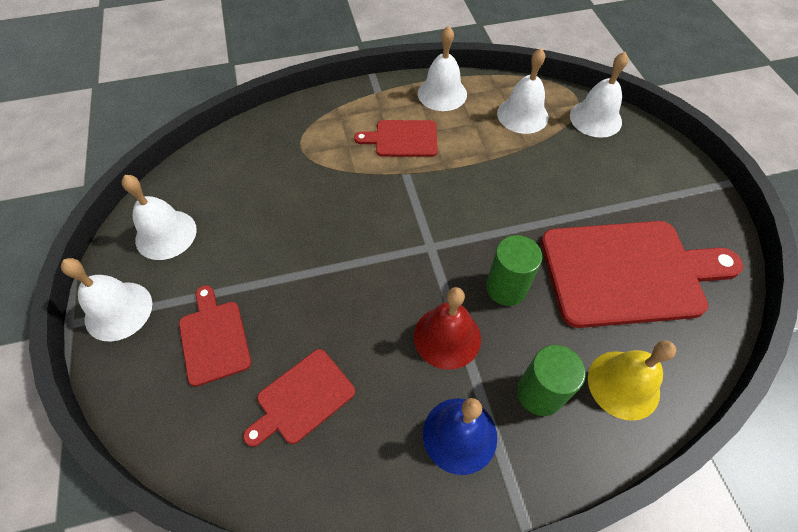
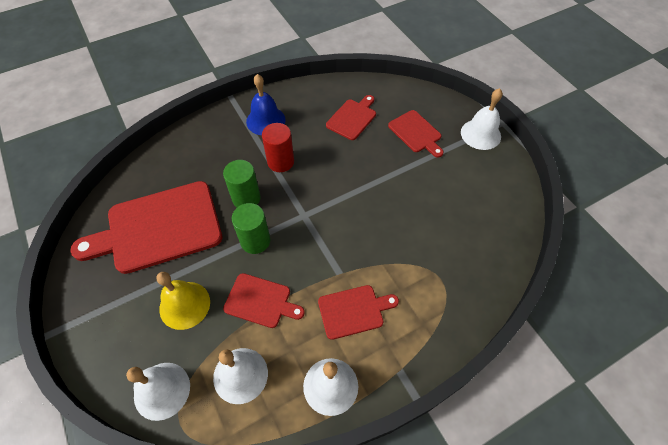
camera: 165 degrees right, 0 degrees up
white bell [122,175,197,260] -> none
red bell [414,287,481,370] -> red cylinder [262,123,294,172]
green cylinder [517,345,586,416] -> green cylinder moved to [232,203,270,254]
yellow bell [588,340,676,421] -> yellow bell moved to [156,272,210,330]
none -> red cutting board [223,273,305,328]

